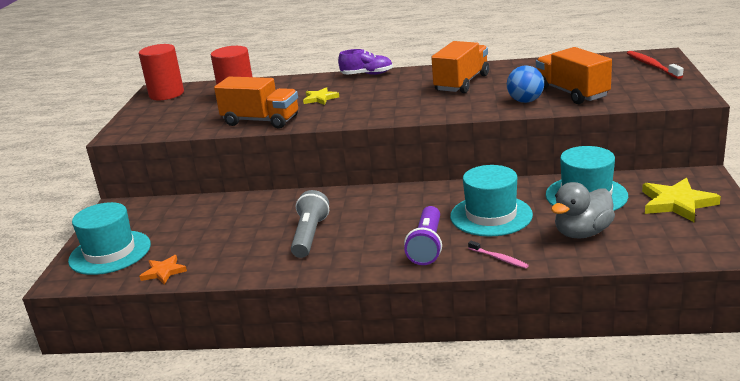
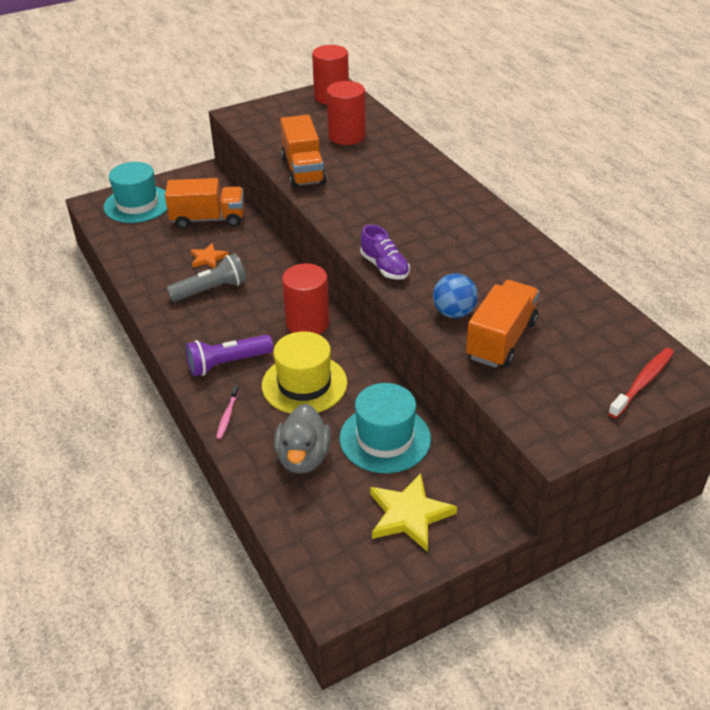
camera: 55 degrees right, 15 degrees up
orange star [139,255,187,284] -> orange star moved to [190,243,229,268]
yellow star [303,87,339,105] -> none
purple shoe [338,49,393,75] -> purple shoe moved to [360,225,410,280]
orange truck [431,41,489,93] -> orange truck moved to [165,178,244,229]
turquoise hat [450,165,533,236] -> yellow hat [262,331,347,414]
grey duck [551,182,615,239] -> grey duck turned 105 degrees counterclockwise [274,404,331,474]
none -> red cylinder [282,263,330,334]

